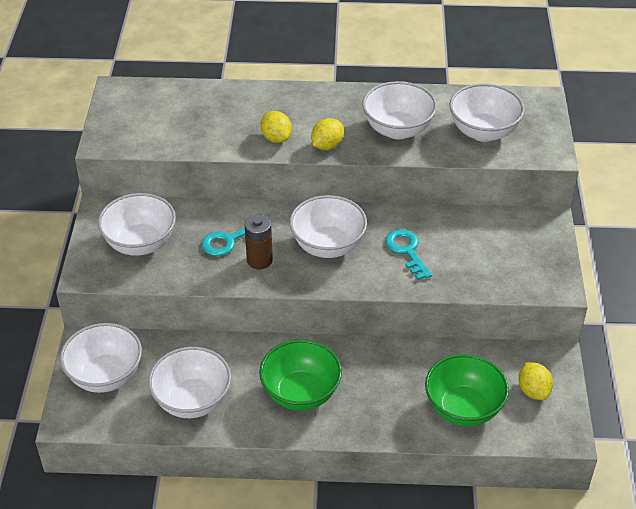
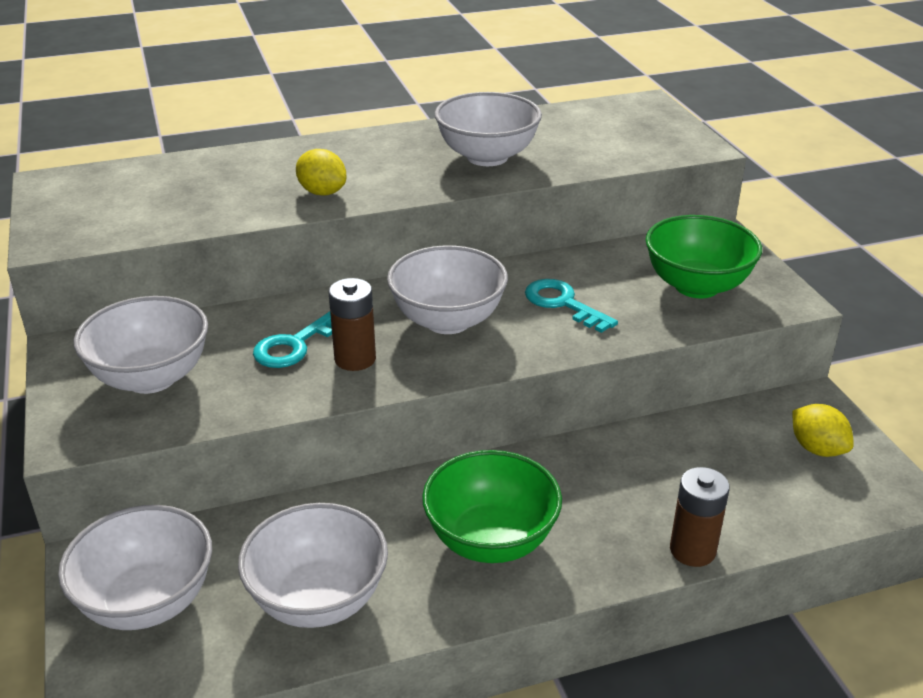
camera: 20 degrees left, 10 degrees down
yellow lemon [311,118,344,150] -> none
green bowl [425,354,509,426] -> green bowl moved to [645,215,762,298]
white bowl [449,83,525,142] -> none
none -> brown battery [670,467,730,567]

